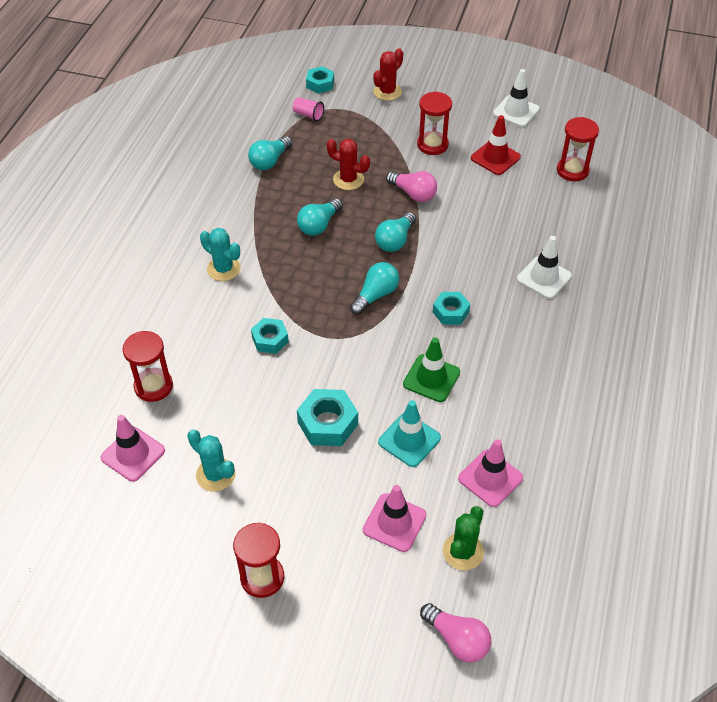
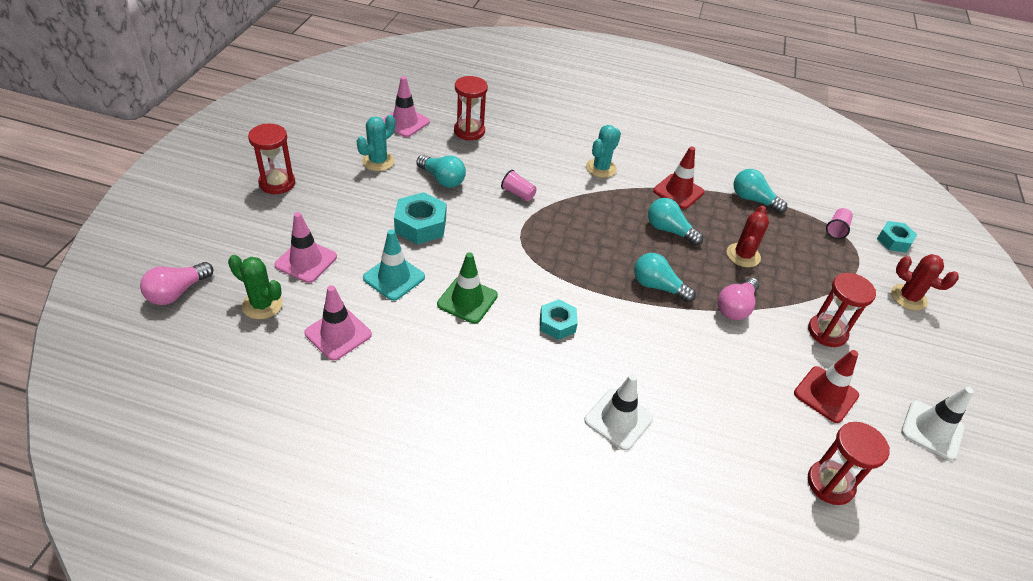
camera: 85 degrees right, 5 degrees down
turquoise nut [251,318,289,354] -> pink cup [501,170,537,201]
turquoise light bulb [350,262,399,315] -> turquoise light bulb moved to [416,155,466,188]
none -> red traffic cone [653,146,704,209]

